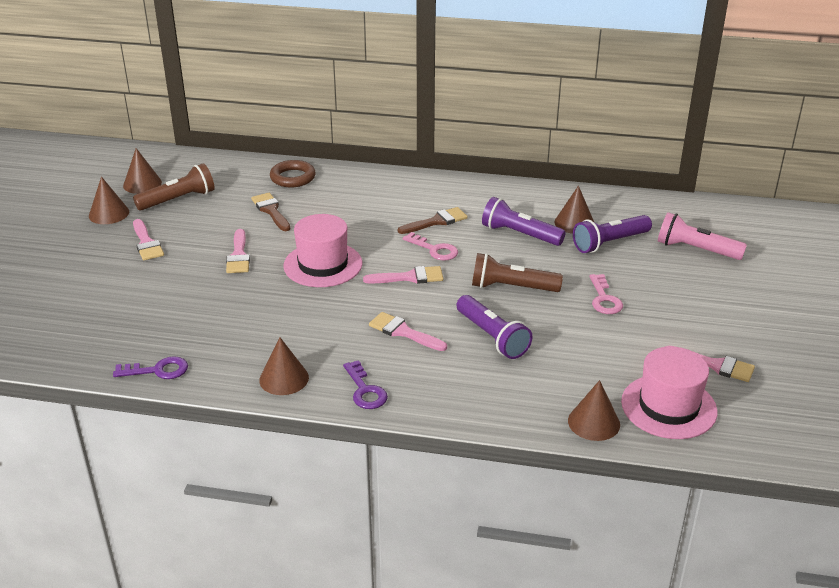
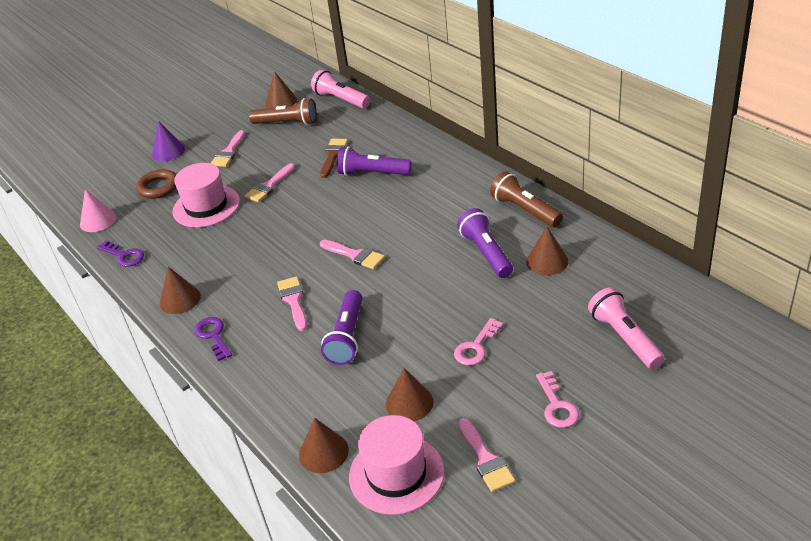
camera: 45 degrees right, 5 degrees up
brown cone [89,177,129,224] -> brown cone moved to [386,368,434,421]
brown ring [270,160,316,188] -> brown ring moved to [136,169,177,199]
pink hat [283,214,362,287] -> pink hat moved to [172,163,240,228]
purple key [343,360,388,409] -> purple key turned 135 degrees clockwise [194,317,232,361]
brown brush [398,207,468,234] -> none
pink key [403,232,458,261] -> pink key moved to [536,371,579,428]
brown flashlight [472,253,563,292] -> brown flashlight moved to [490,171,563,227]
purple flashlight [573,215,652,253] -> purple flashlight moved to [337,147,412,176]
none -> pink cone [80,189,117,232]
none -> purple cone [152,121,185,161]
none -> pink flashlight [311,70,370,108]

